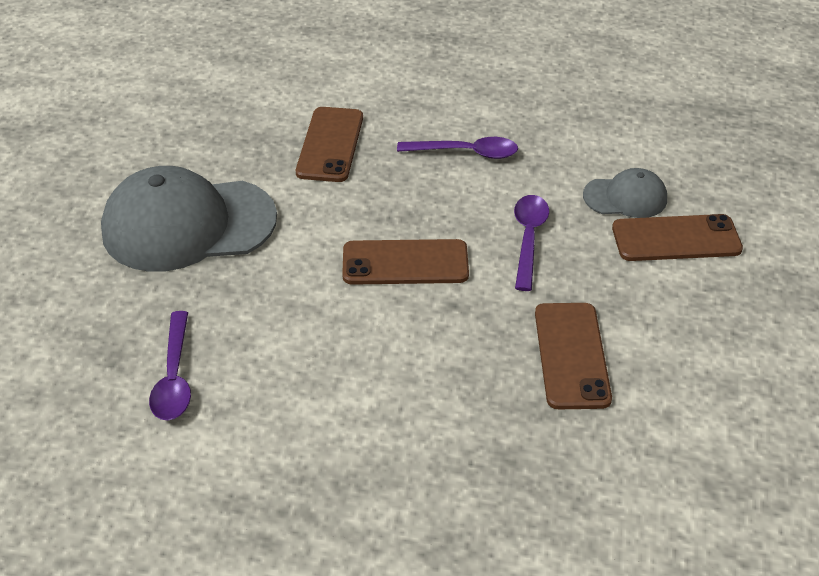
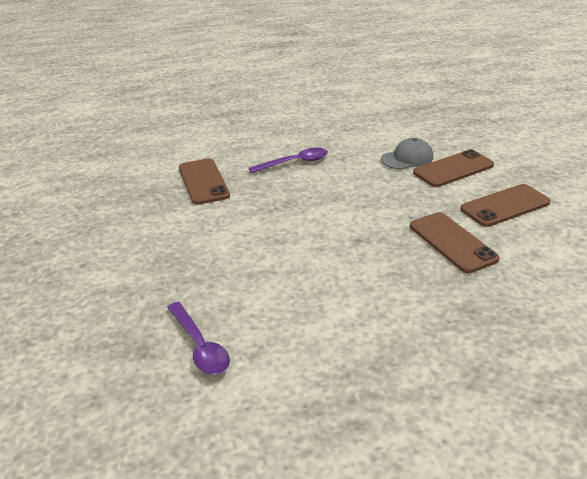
camera: 25 degrees left, 10 degrees down
grey cap [101,166,277,272] -> none
brown phone [342,239,469,285] -> brown phone moved to [461,184,551,227]
purple spoon [514,195,549,291] -> none

